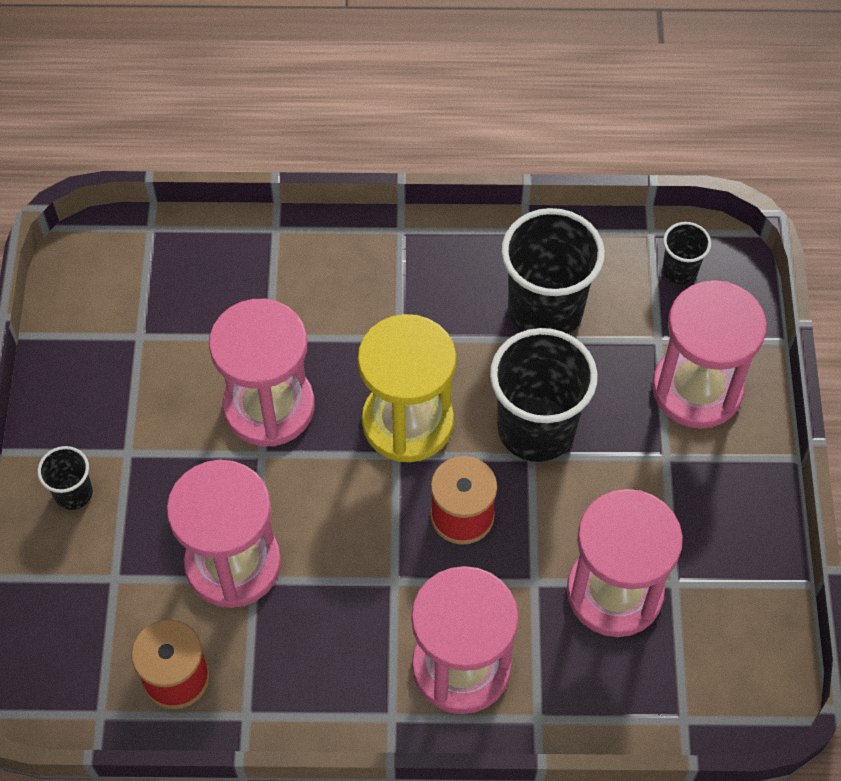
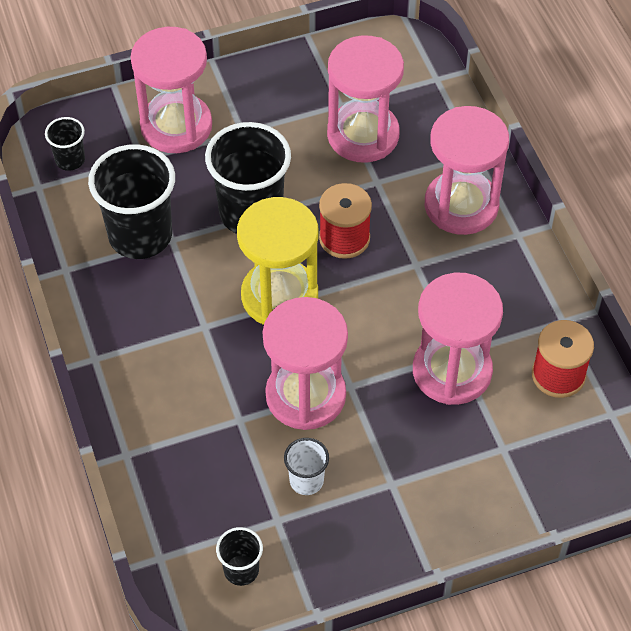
camera: 110 degrees left, 5 degrees down
black cup [37,446,93,510] -> black cup moved to [216,527,263,586]
none -> white cup [284,438,329,495]

